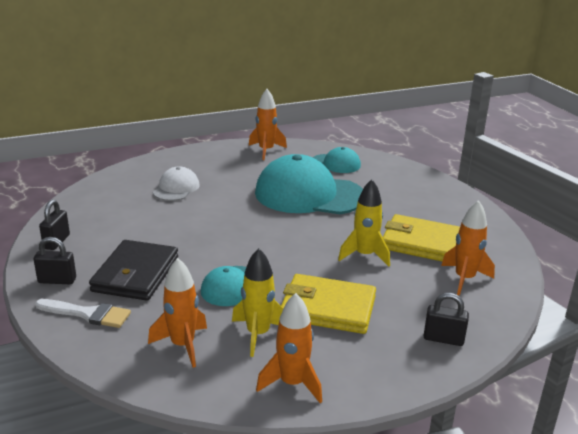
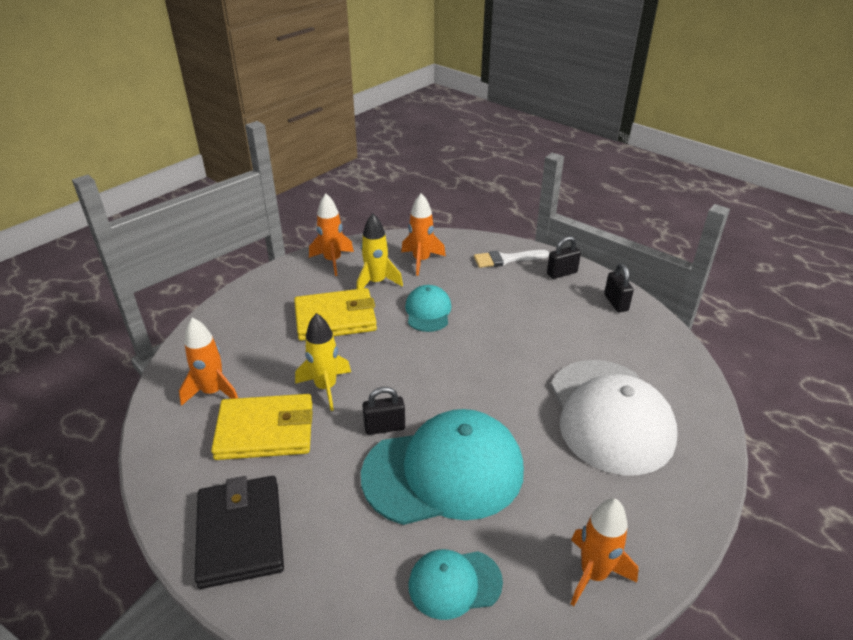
camera: 155 degrees right, 10 degrees up
black wallet [89,240,178,301] -> black wallet moved to [195,476,284,589]
white cap [153,166,199,201] -> white cap [551,360,678,476], size x2.01
black padlock [424,293,469,346] -> black padlock moved to [362,387,405,435]

